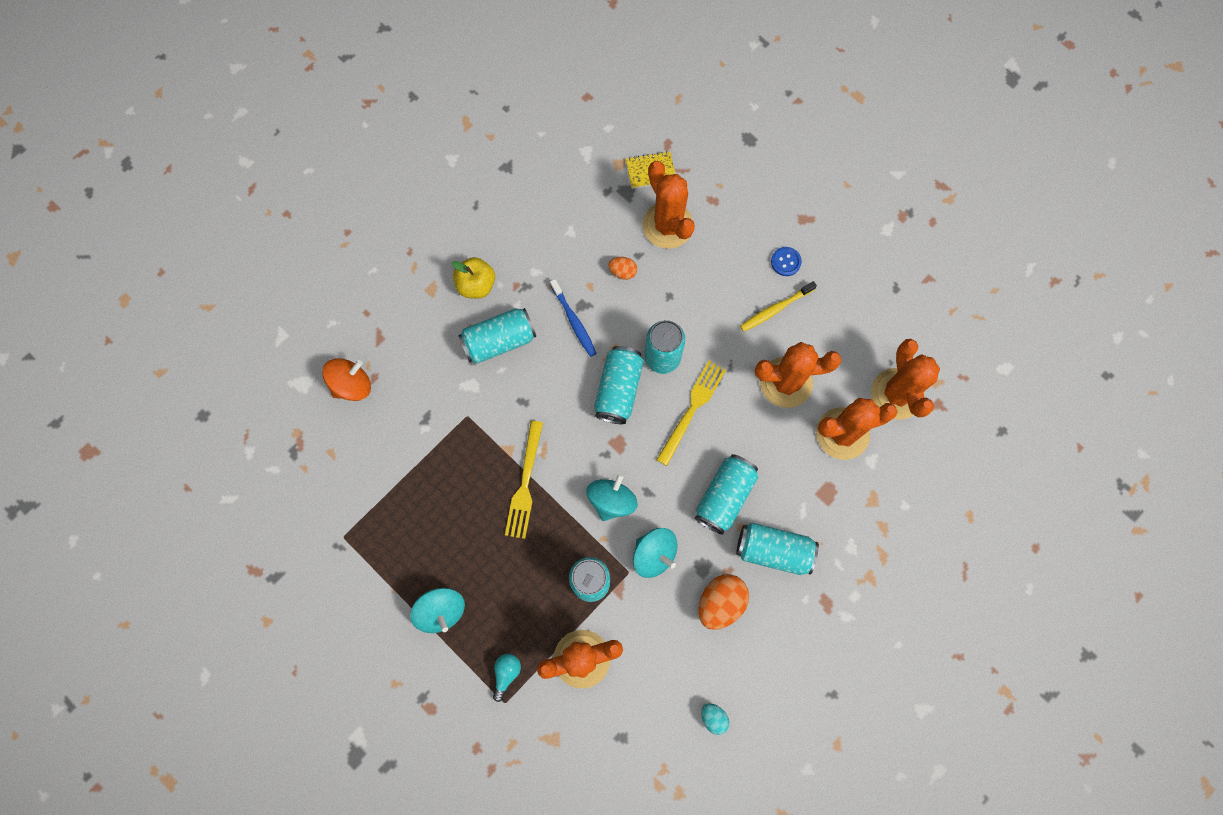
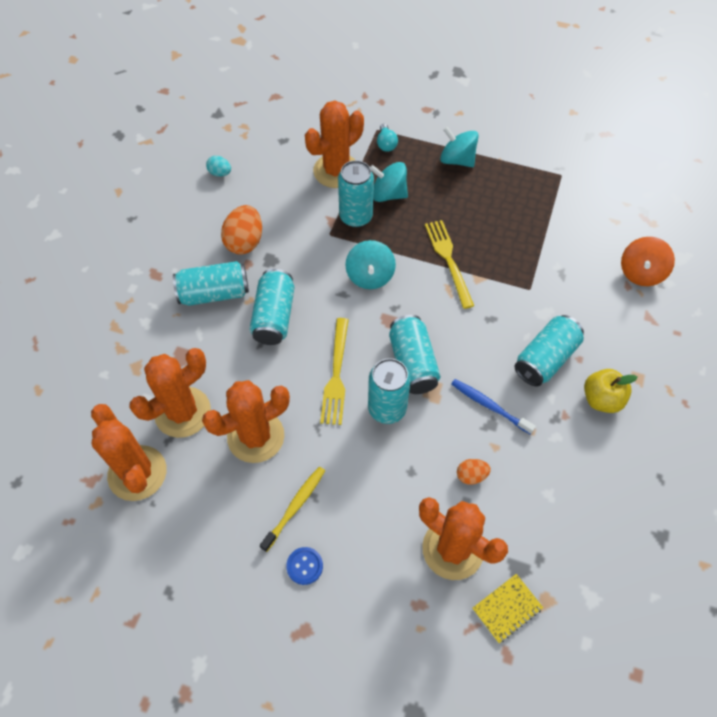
camera: 155 degrees right, 15 degrees down
turquoise spinning top [633,528,678,578] -> turquoise spinning top moved to [370,162,408,202]

